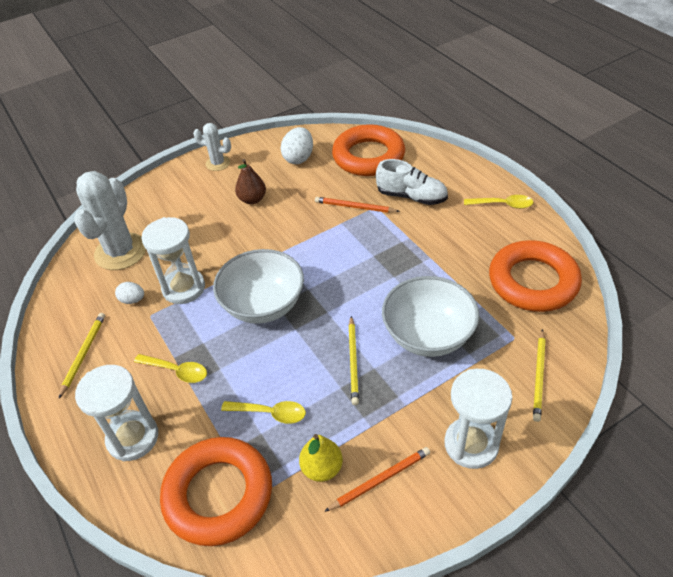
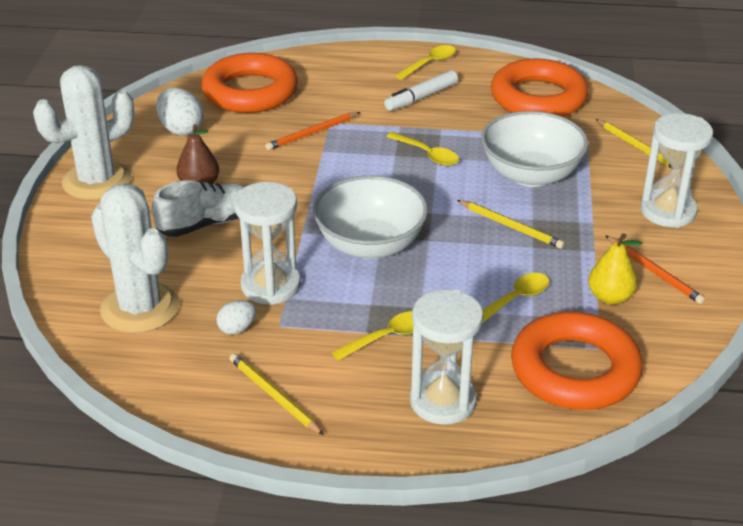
camera: 55 degrees left, 10 degrees down
white cactus [193,123,231,171] -> white cactus [33,65,134,200], size x1.86
orange pencil [324,447,430,512] -> orange pencil turned 135 degrees clockwise [605,235,705,304]
white shoe [376,159,448,205] -> white shoe moved to [152,180,245,237]
none -> white marker [384,70,458,111]
none -> yellow spoon [386,132,459,166]

